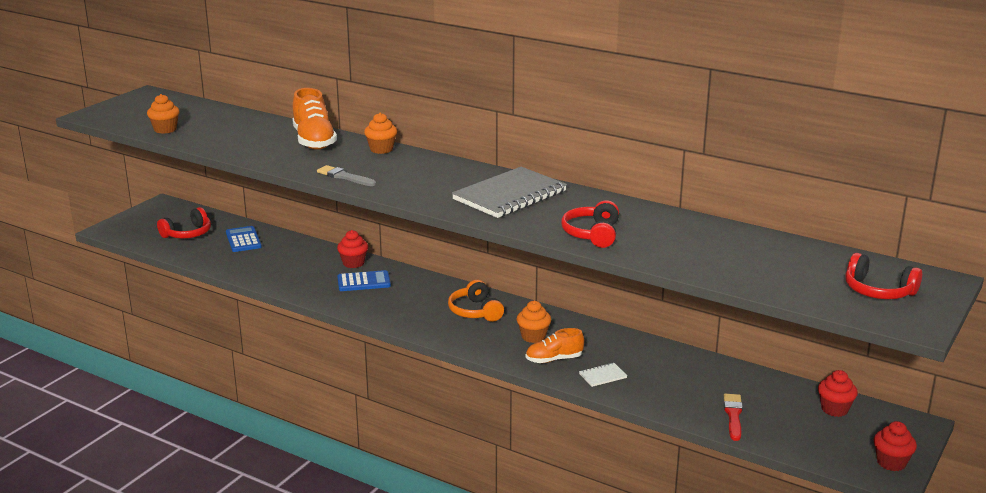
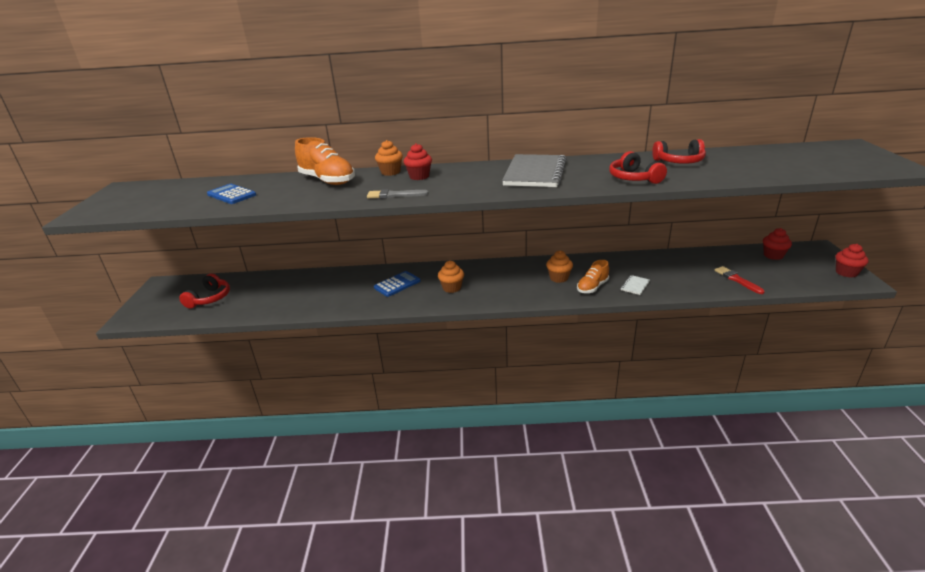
camera: 30 degrees left, 5 degrees up
orange cupcake [147,94,180,134] -> orange cupcake moved to [438,261,464,293]
blue calculator [226,226,262,252] -> blue calculator moved to [207,184,256,204]
red cupcake [337,230,368,268] -> red cupcake moved to [404,143,432,180]
orange headphones [448,280,504,322] -> none
red headphones [845,253,922,299] -> red headphones moved to [652,139,706,164]

